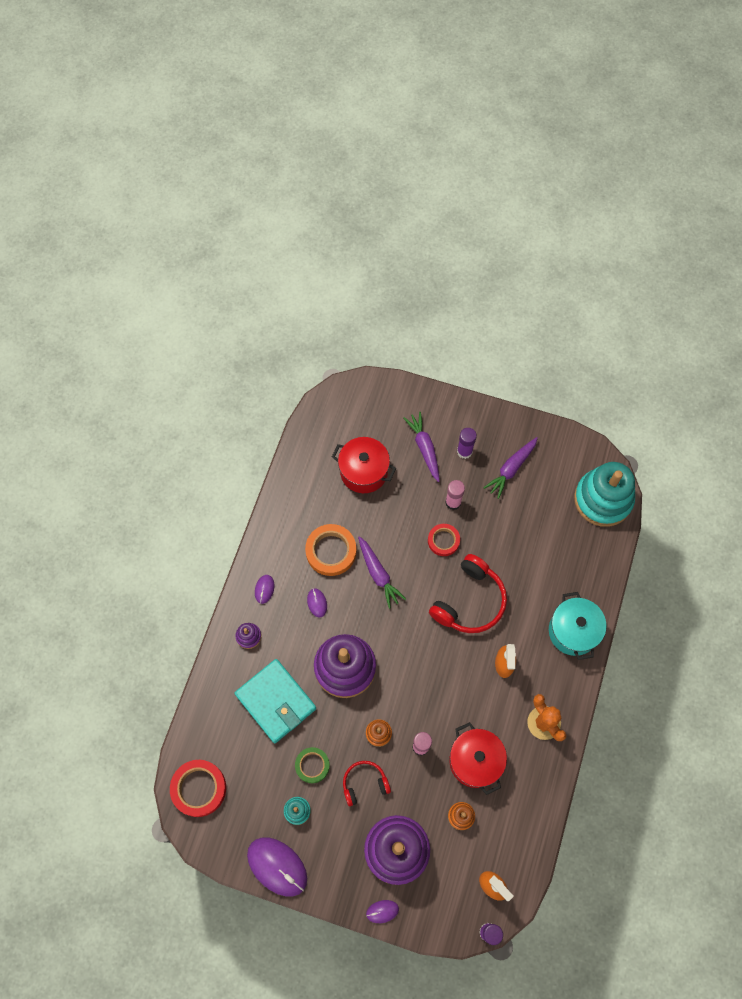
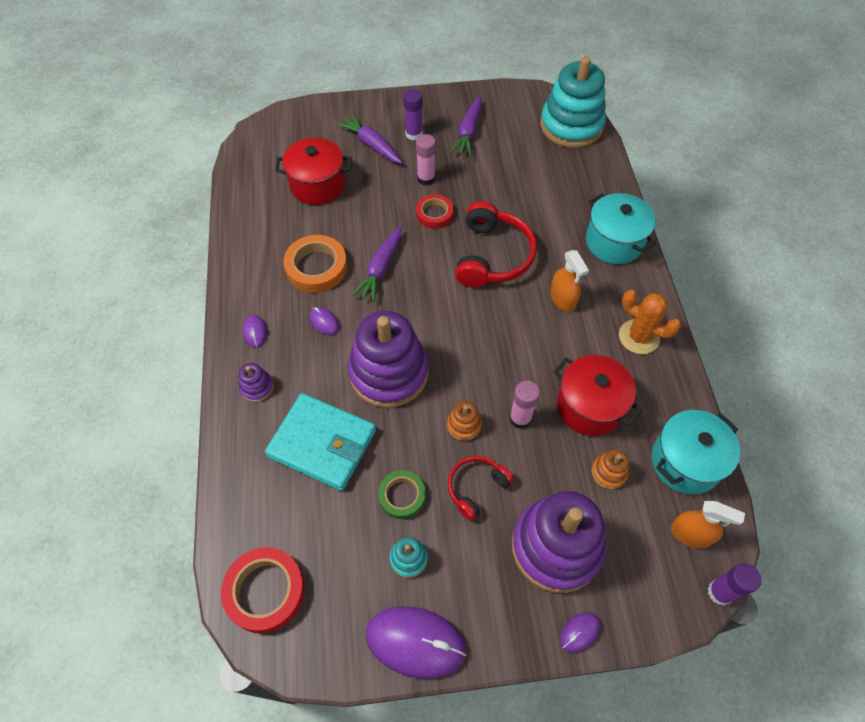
camera: 25 degrees left, 10 degrees down
purple carrot [358,536,406,609] -> purple carrot turned 75 degrees clockwise [352,226,401,302]
none -> turquoise pot [651,410,740,495]

